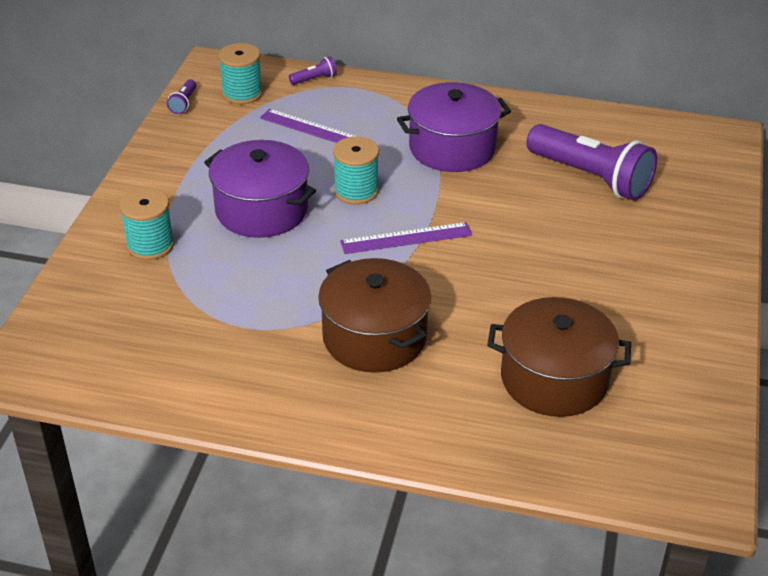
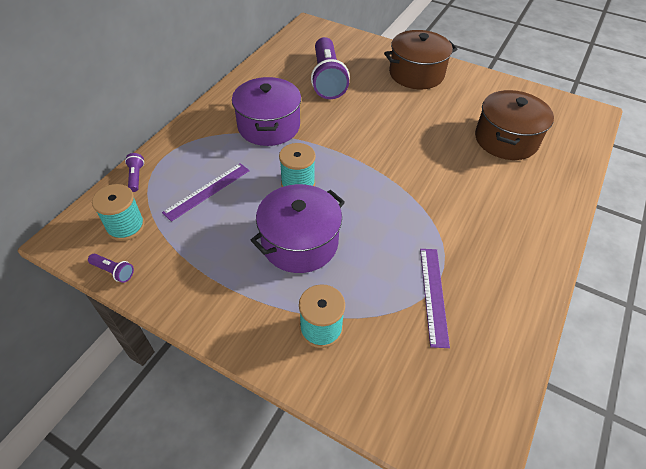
camera: 75 degrees left, 10 degrees up
brown pot [318,258,431,373] -> brown pot moved to [384,30,457,89]
purple ruler [340,222,472,254] -> purple ruler moved to [420,249,450,348]
purple flashlight [526,124,657,201] -> purple flashlight turned 120 degrees clockwise [311,37,350,99]

